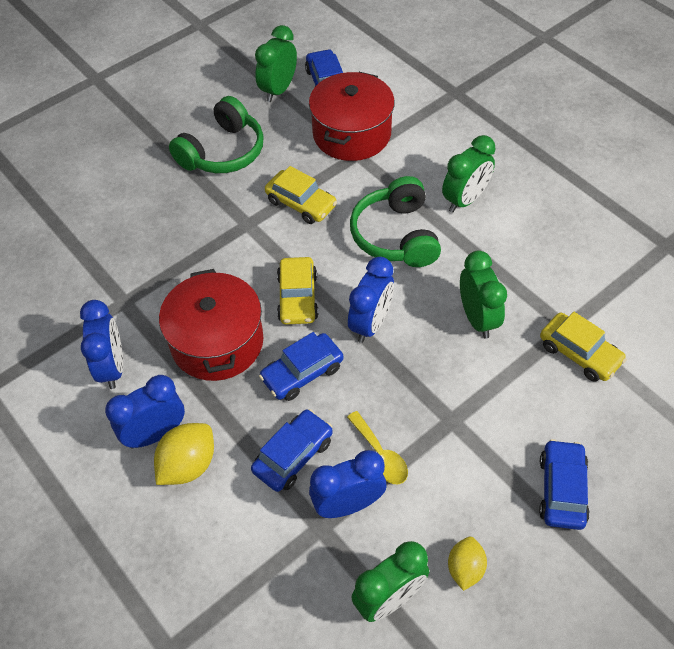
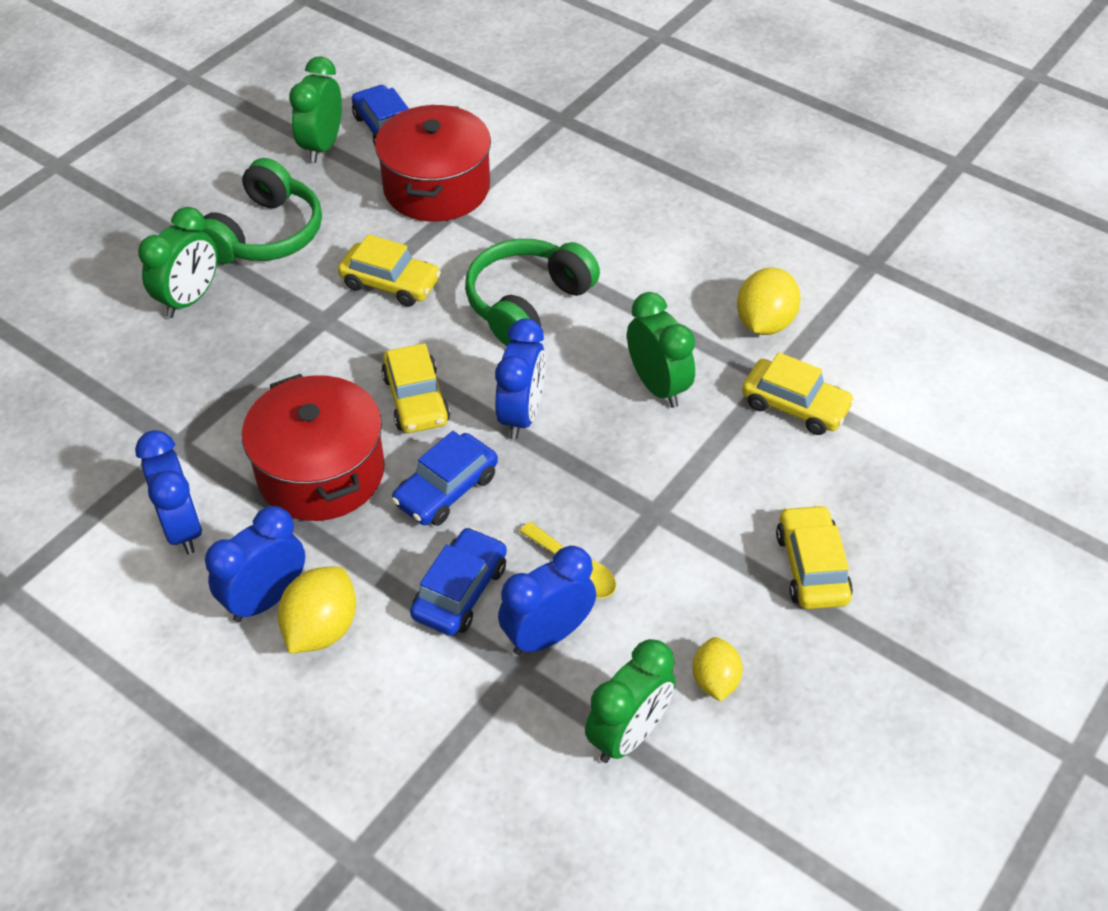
camera: 15 degrees left, 5 degrees down
green headphones [350,176,441,267] -> green headphones turned 60 degrees clockwise [465,239,600,346]
green clock [442,135,496,213] -> green clock moved to [138,207,217,318]
blue car [539,439,590,530] -> yellow car [776,504,853,609]
none -> yellow lemon [737,268,801,335]

